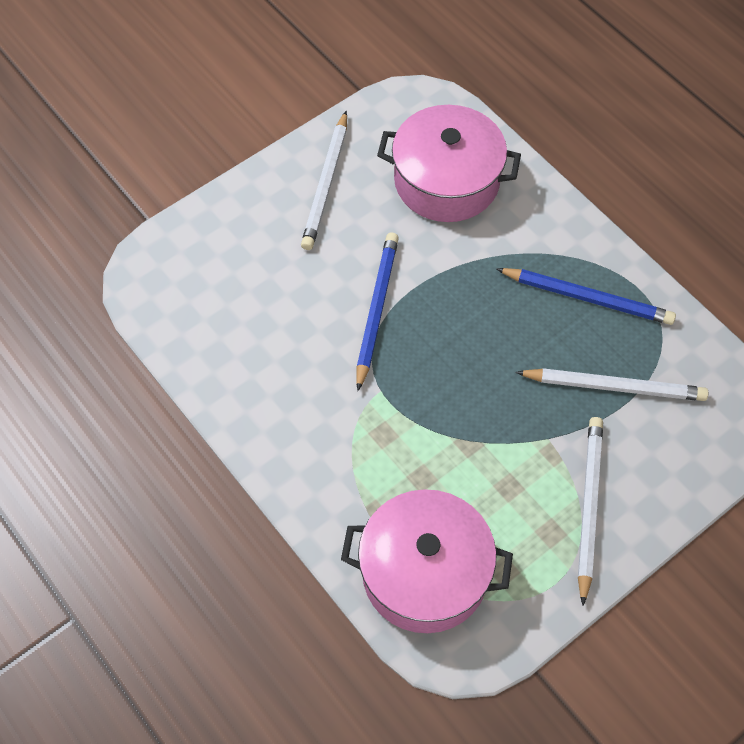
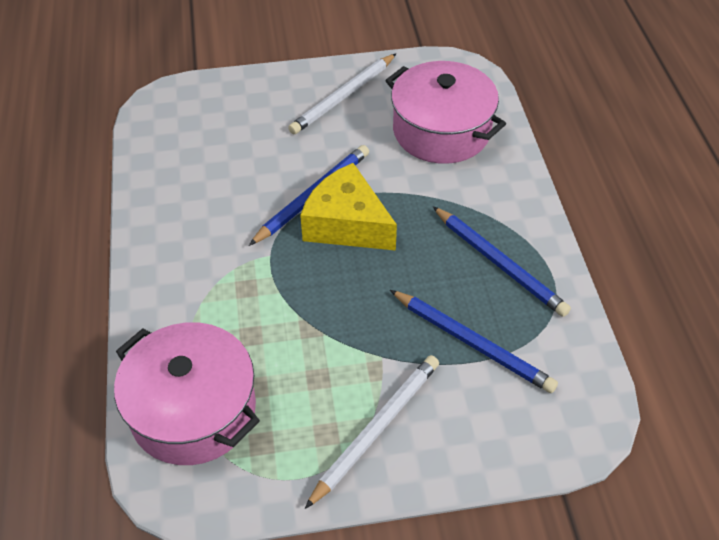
camera: 30 degrees right, 10 degrees down
white pencil [515,368,708,401] -> blue pencil [390,290,558,393]
none -> yellow cheese [300,163,397,251]

